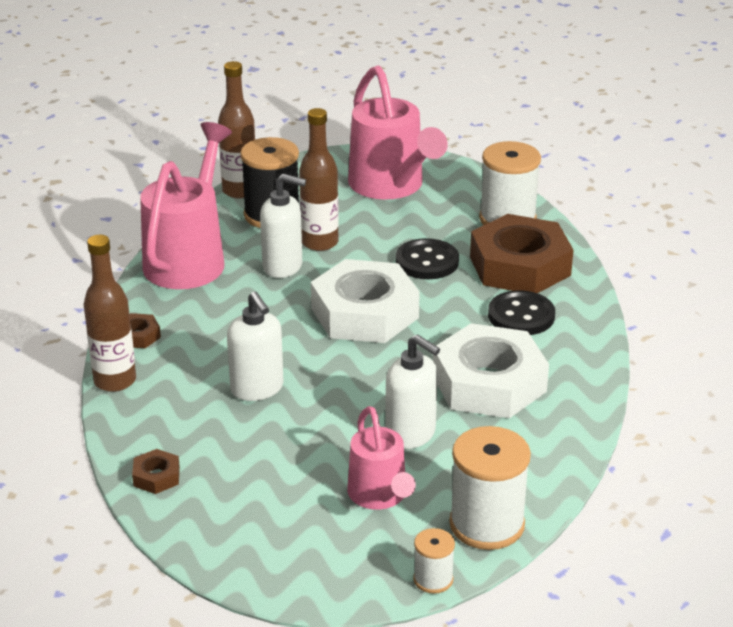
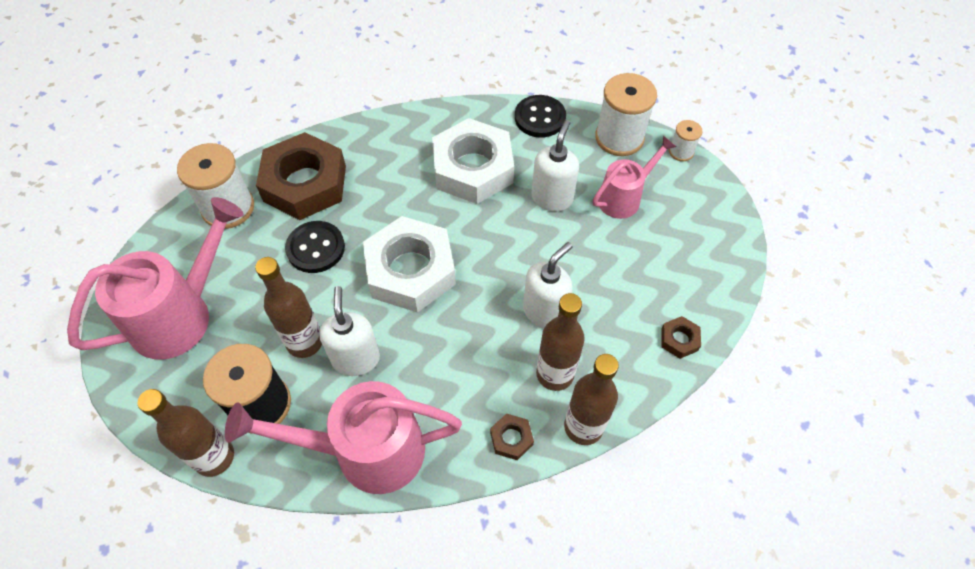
camera: 110 degrees left, 25 degrees up
black button [488,290,555,335] -> black button moved to [515,95,566,138]
none -> brown bottle [536,293,585,391]

